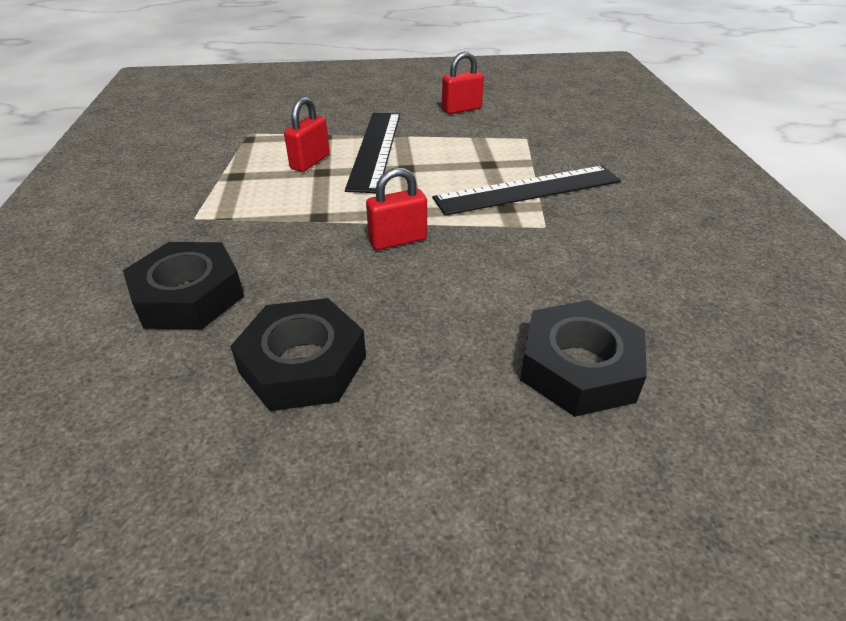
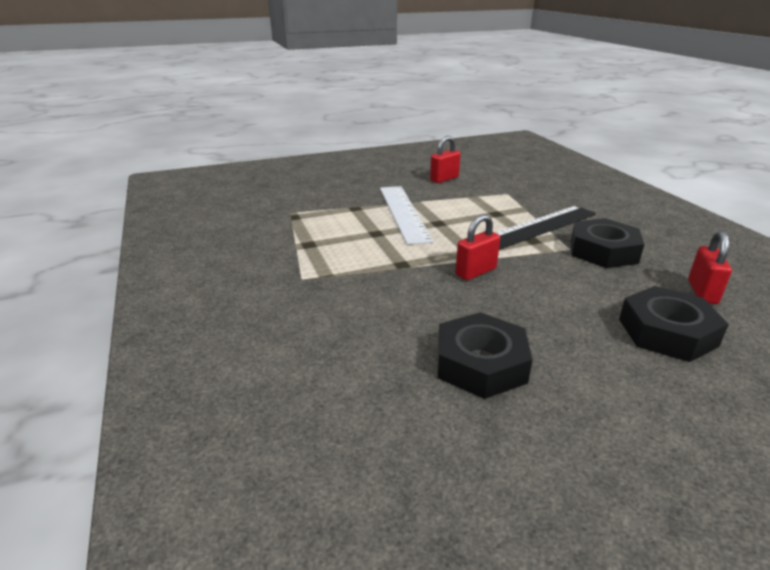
camera: 15 degrees left, 10 degrees down
black nut [123,242,244,329] -> black nut moved to [571,218,644,268]
red padlock [284,97,330,172] -> red padlock moved to [688,231,732,304]
black ruler [345,113,400,193] -> white ruler [380,186,434,245]

